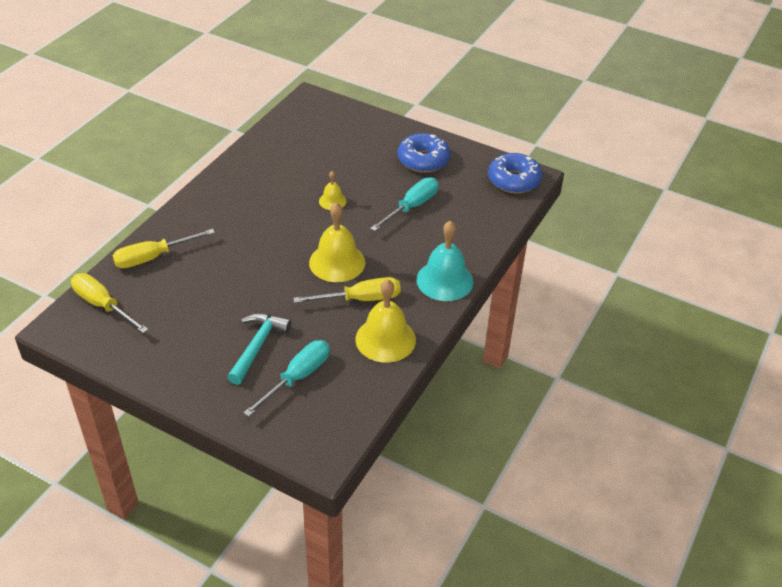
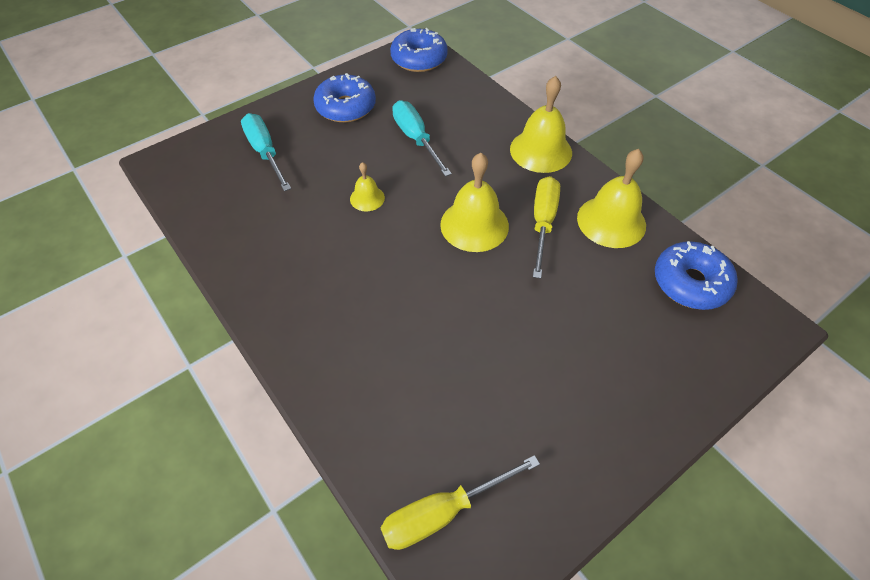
camera: 65 degrees left, 10 degrees up
yellow screwdriver [113,229,215,268] -> none
turquoise hammer [228,313,292,385] -> none
turquoise screwdriver [243,340,330,417] -> turquoise screwdriver moved to [241,113,291,191]
turquoise bell [416,221,474,301] -> yellow bell [510,76,572,173]
none -> blue donut [655,241,737,310]

